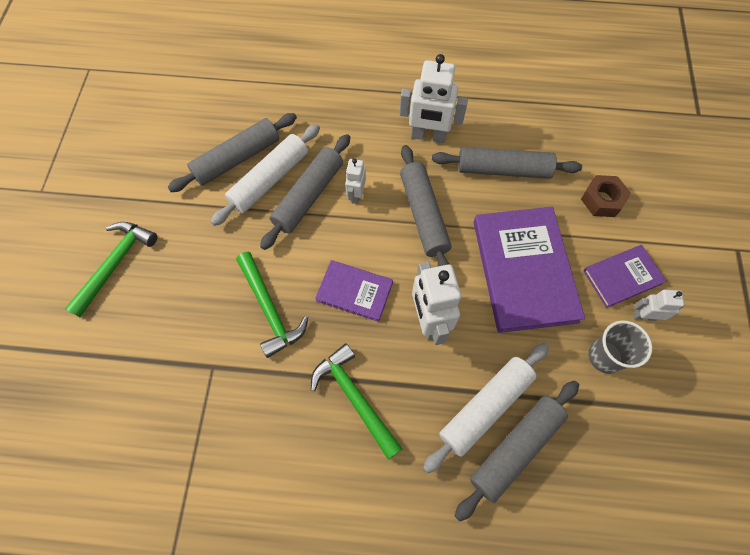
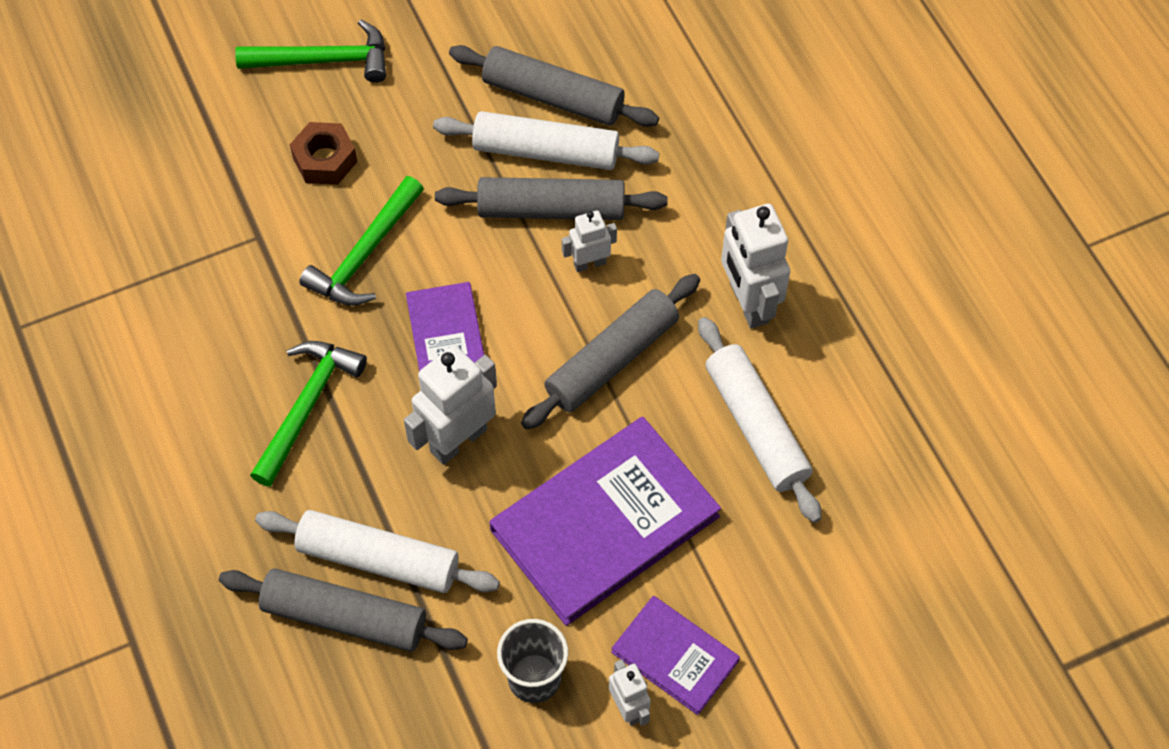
camera: 60 degrees right, 5 degrees down
grey rolling pin [432,147,582,179] -> white rolling pin [698,317,821,523]
brown nut [581,175,631,217] -> brown nut moved to [290,122,357,185]

